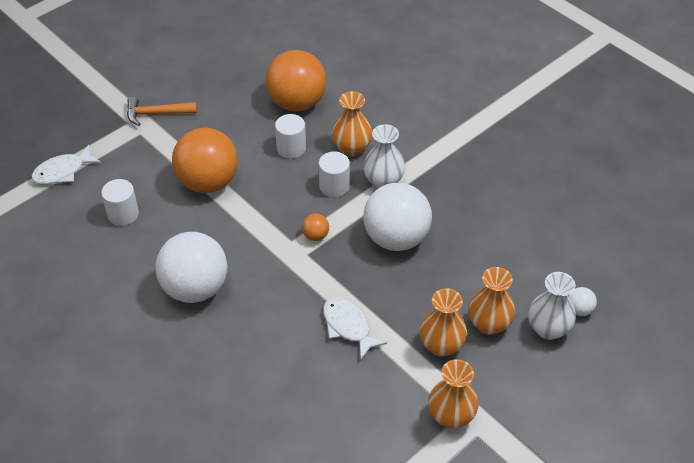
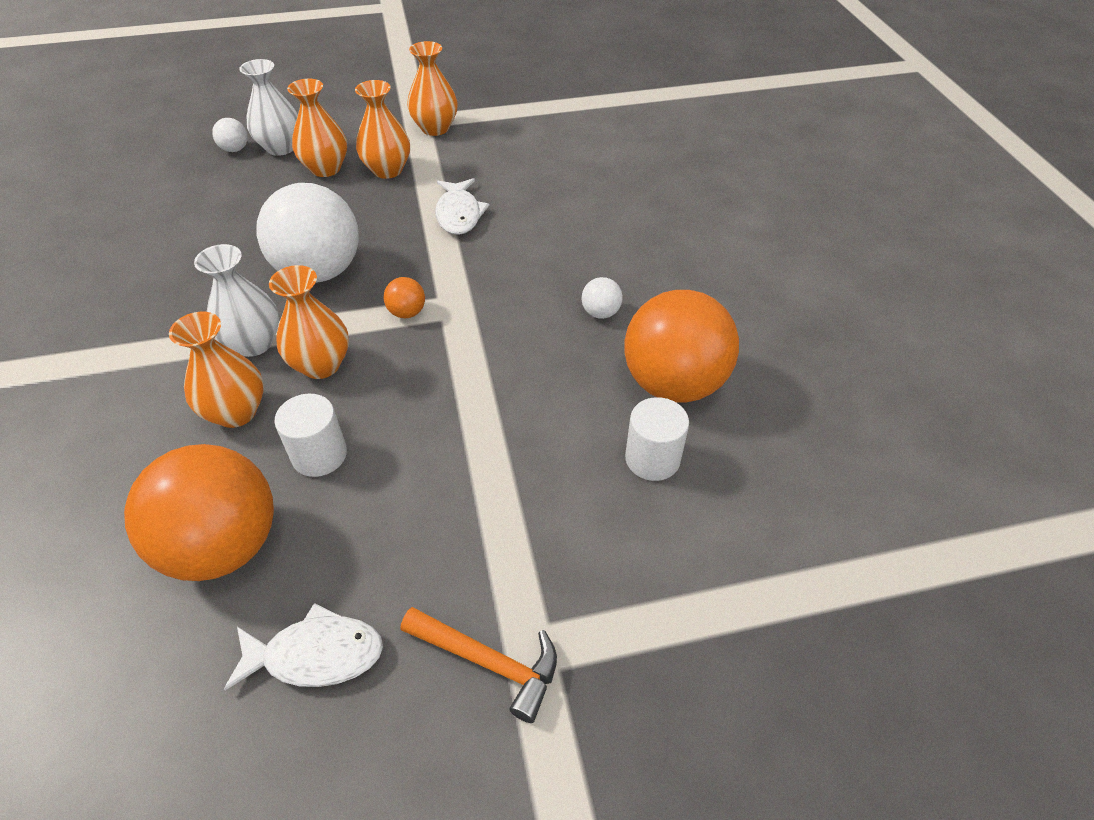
camera: 150 degrees left, 0 degrees up
white fish [31,145,101,184] -> white fish moved to [224,603,383,690]
white ball [156,232,227,303] -> white ball [582,277,623,319], size x0.41
orange ball [172,128,238,193] -> orange ball moved to [624,290,739,403]
white cylinder [319,152,350,197] -> orange vase [269,265,349,379]

